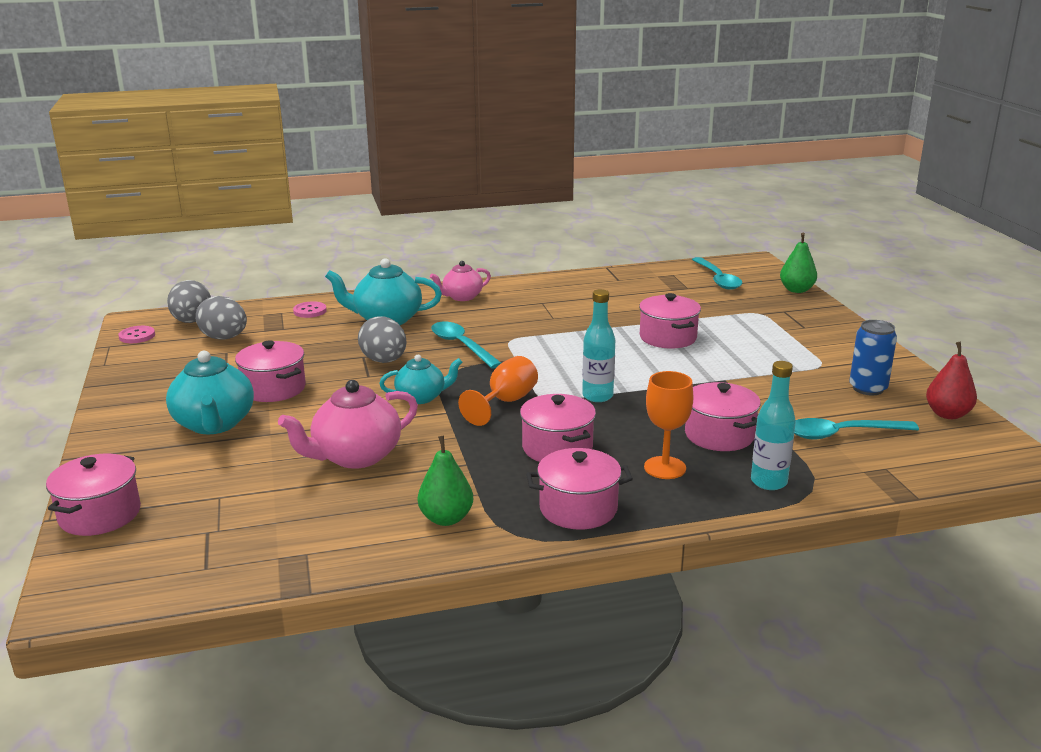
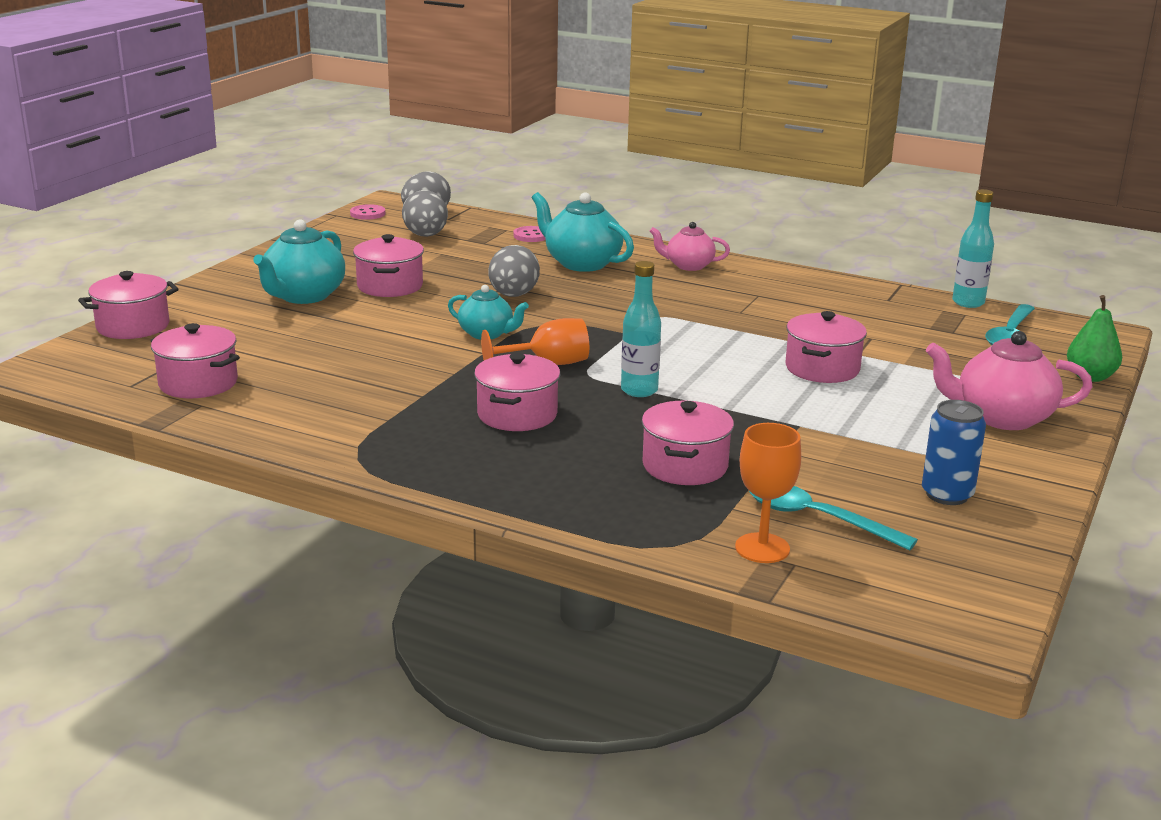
camera: 40 degrees right, 0 degrees up
pink teapot [278,380,418,469] -> pink teapot moved to [926,331,1093,430]
green pear [418,436,473,526] -> none
turquoise spoon [431,322,501,368] -> none
pink pot [526,448,633,530] -> pink pot moved to [150,323,240,398]
orange goblet [644,371,693,479] -> orange goblet moved to [735,423,801,563]
turquoise bottle [751,361,796,490] -> turquoise bottle moved to [952,189,994,308]
red pear [926,342,977,419] -> none

